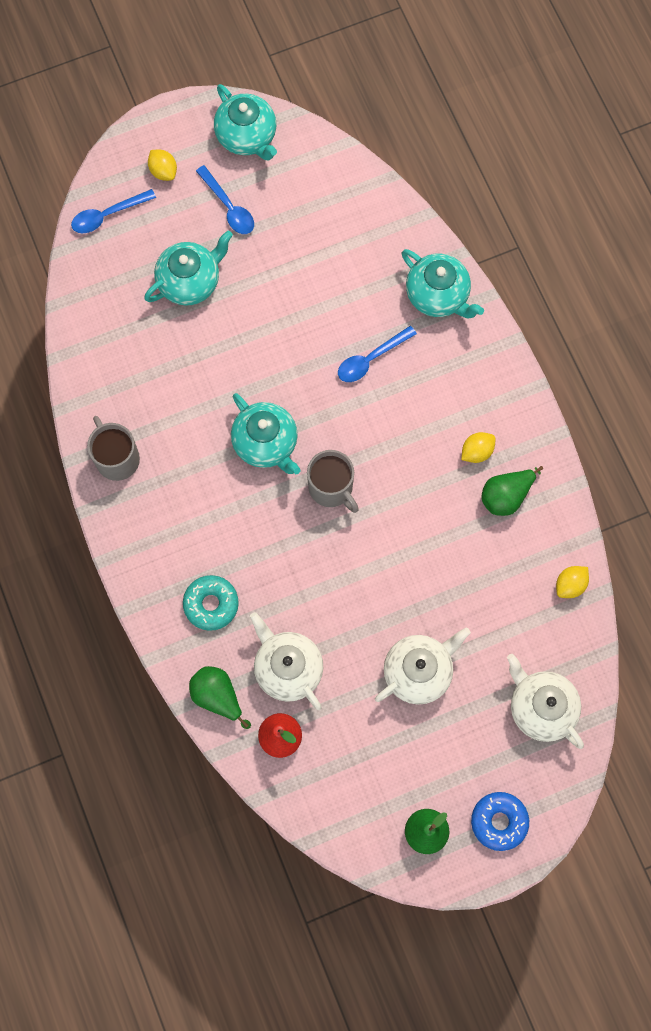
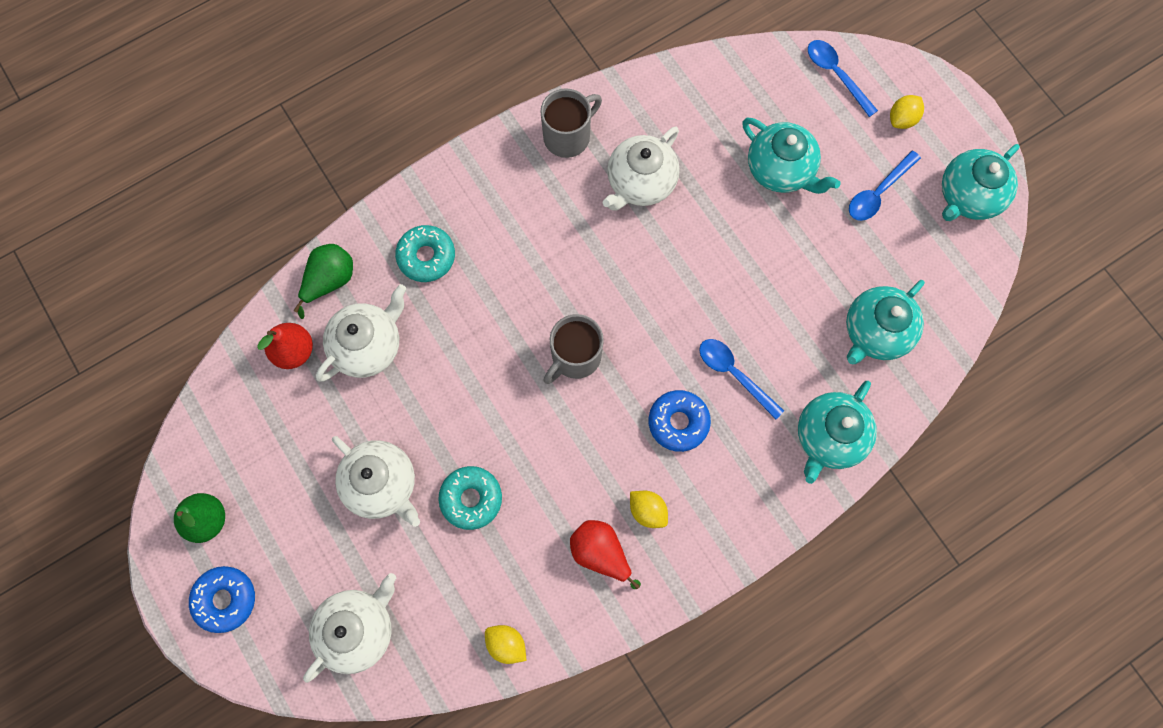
camera: 80 degrees right, 0 degrees up
turquoise teapot [231,393,301,474] -> turquoise teapot moved to [846,280,925,364]
green pear [481,466,543,516] -> red pear [570,520,641,589]
none -> turquoise donut [438,466,502,530]
none -> white teapot [603,127,680,211]
none -> blue donut [649,390,711,452]

